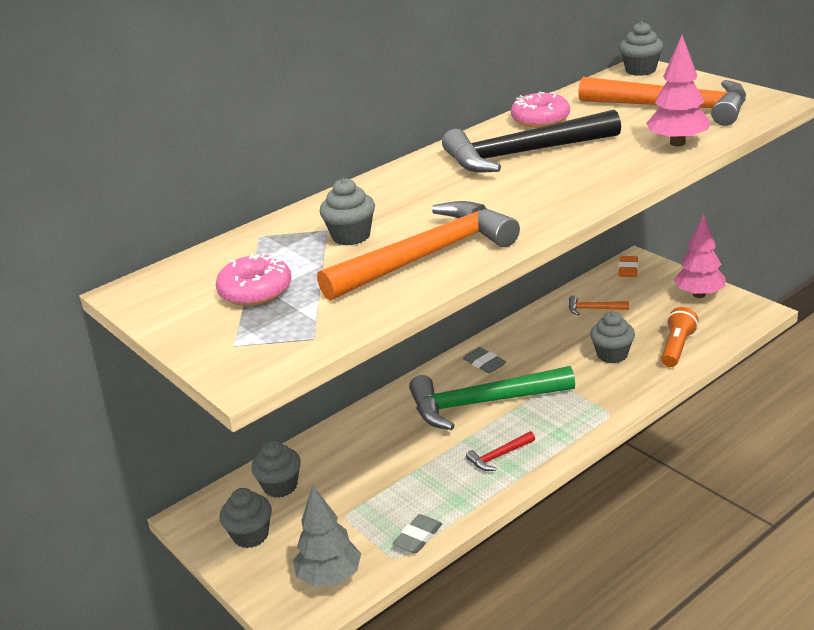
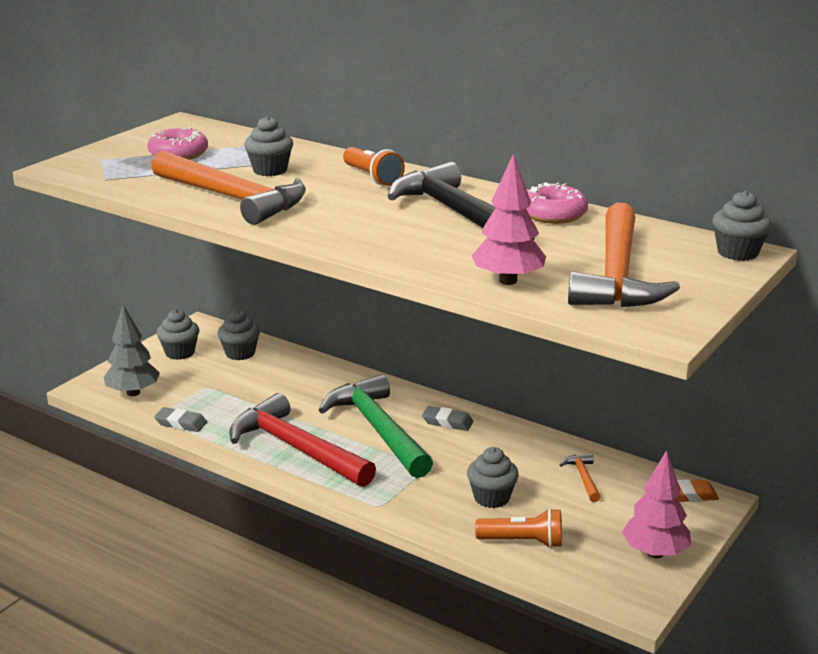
camera: 70 degrees right, 5 degrees down
grey eraser [463,347,506,373] -> grey eraser turned 75 degrees clockwise [422,406,473,431]
red hammer [466,431,535,471] -> red hammer [229,393,376,487], size x2.42
none -> orange flashlight [343,147,405,186]

